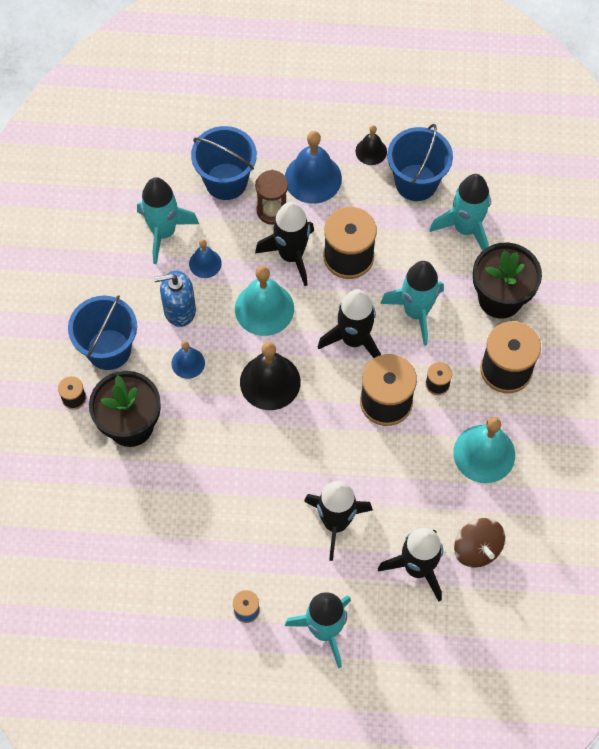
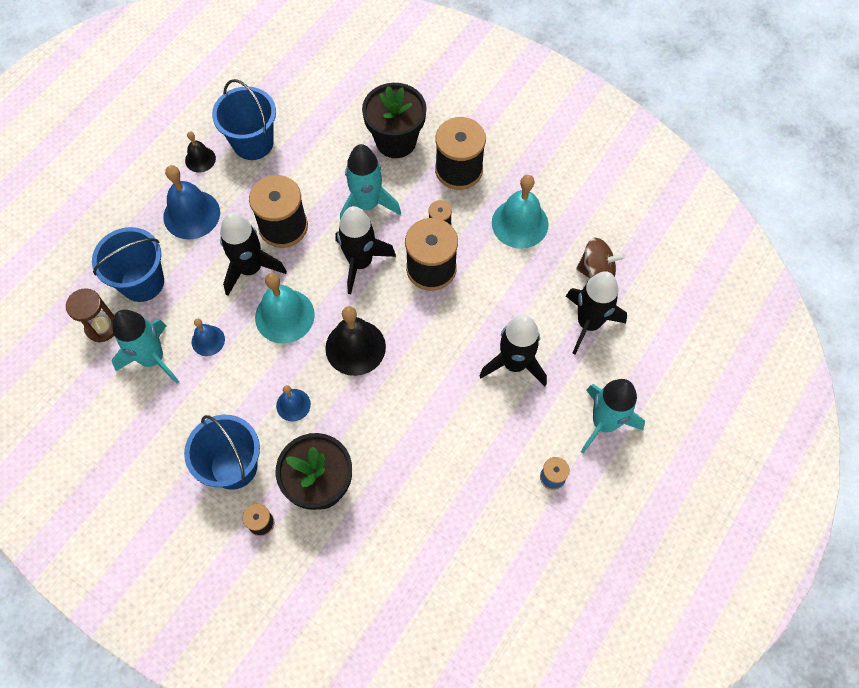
camera: 60 degrees left, 0 degrees up
blue soap dispenser [154,271,196,327] -> none
brown hourglass [255,170,288,225] -> brown hourglass moved to [66,288,114,343]
turquoise rocket [429,174,491,251] -> none

